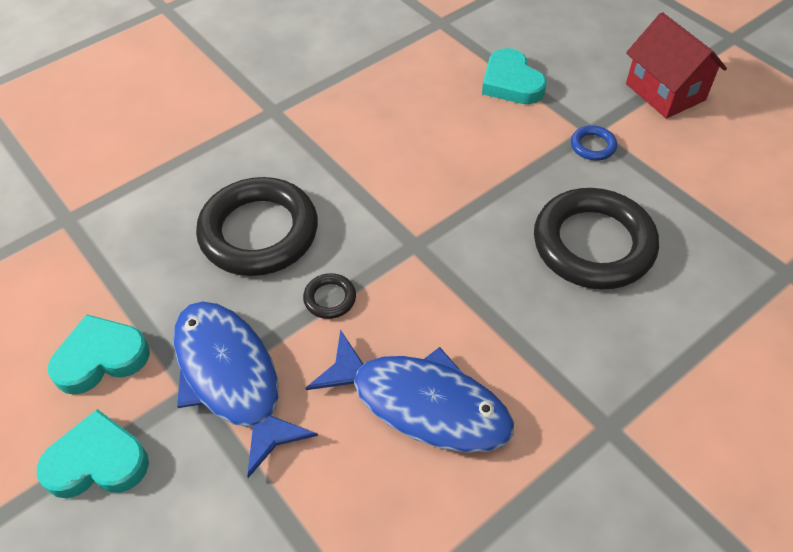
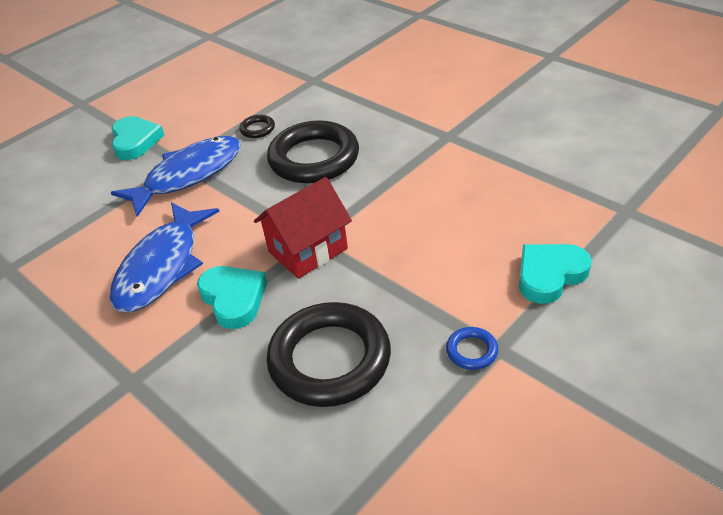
camera: 85 degrees right, 10 degrees down
turquoise heart [48,314,150,395] -> turquoise heart moved to [197,266,267,329]
black ring [303,273,356,319] -> black ring moved to [239,115,275,138]
red house [626,12,727,119] -> red house moved to [254,177,352,279]

